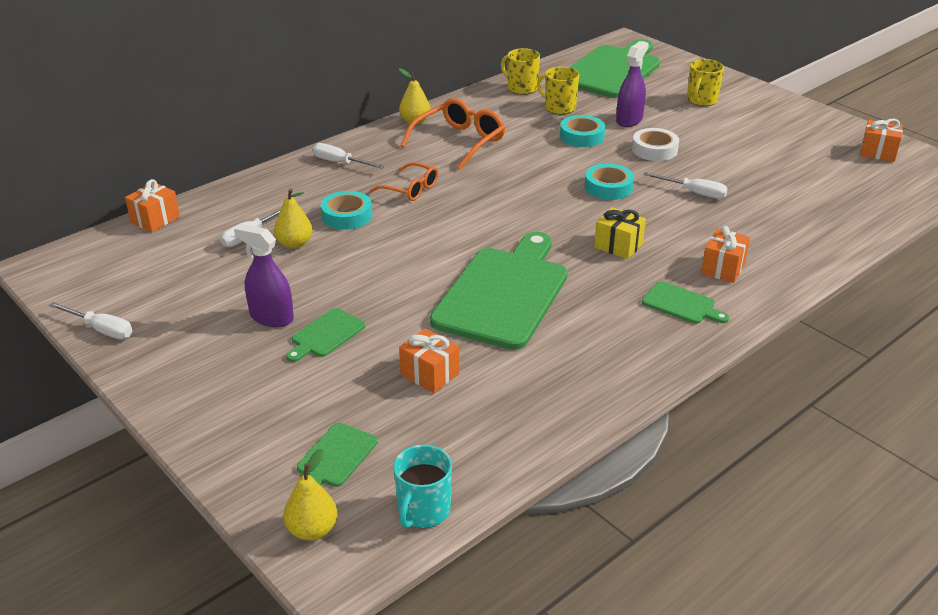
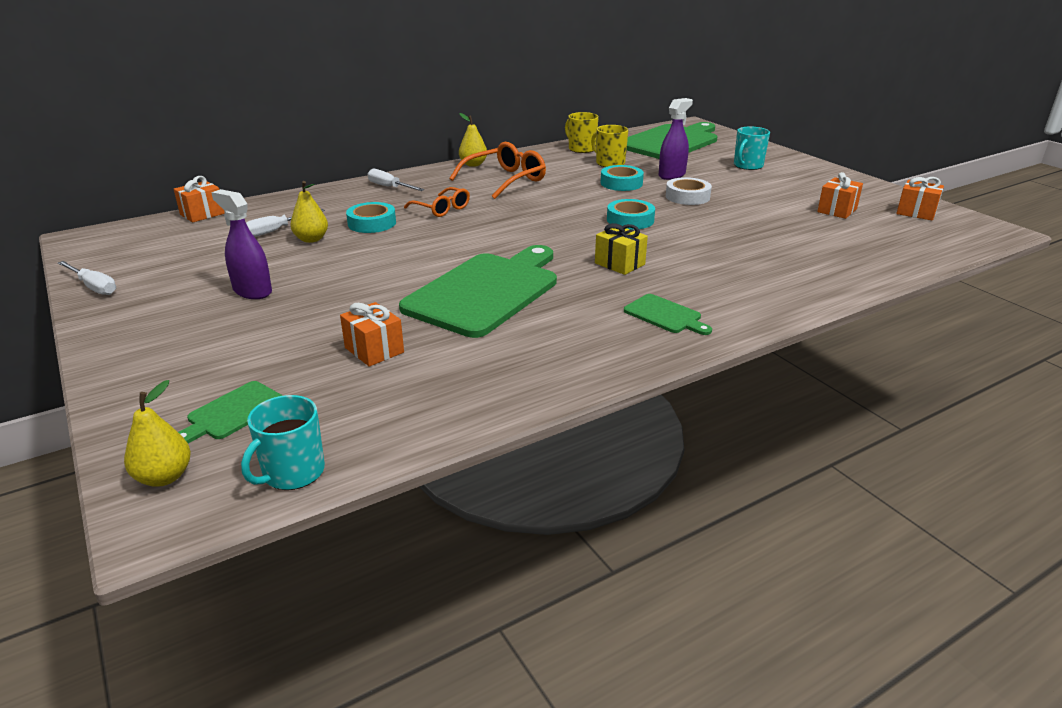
camera: 10 degrees right, 5 degrees down
green cutting board [286,308,365,362] -> none
white screwdriver [644,172,728,199] -> none
yellow mug [687,59,724,106] -> turquoise mug [734,127,770,170]
orange gift [701,226,750,283] -> orange gift moved to [817,172,863,219]

